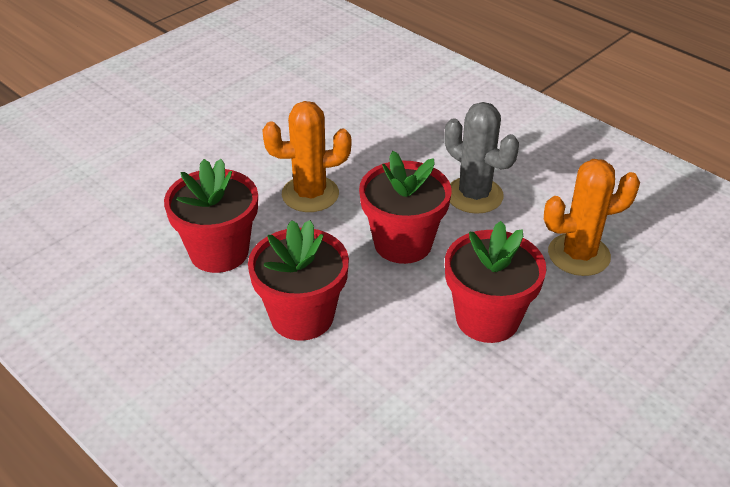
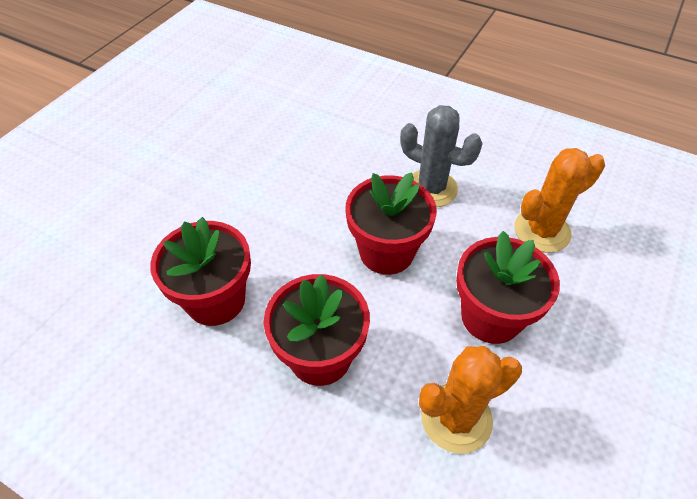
camera: 15 degrees left, 10 degrees up
orange cactus [262,101,351,212] -> orange cactus moved to [419,346,522,454]

